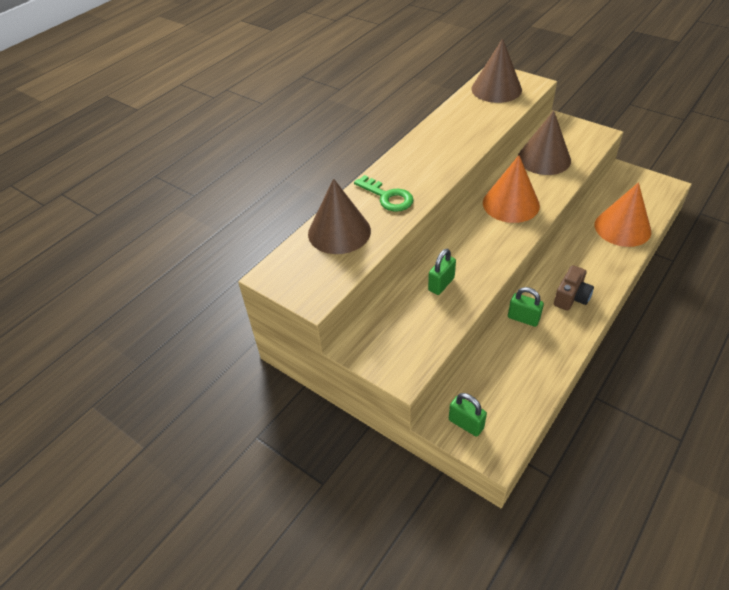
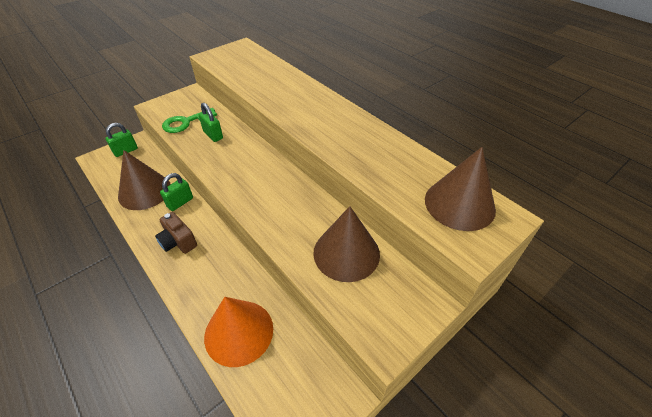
camera: 100 degrees right, 0 degrees up
brown cone [308,179,371,254] -> brown cone moved to [118,150,171,210]
green key [354,175,414,212] -> green key moved to [162,108,217,133]
orange cone [483,155,540,223] -> none

